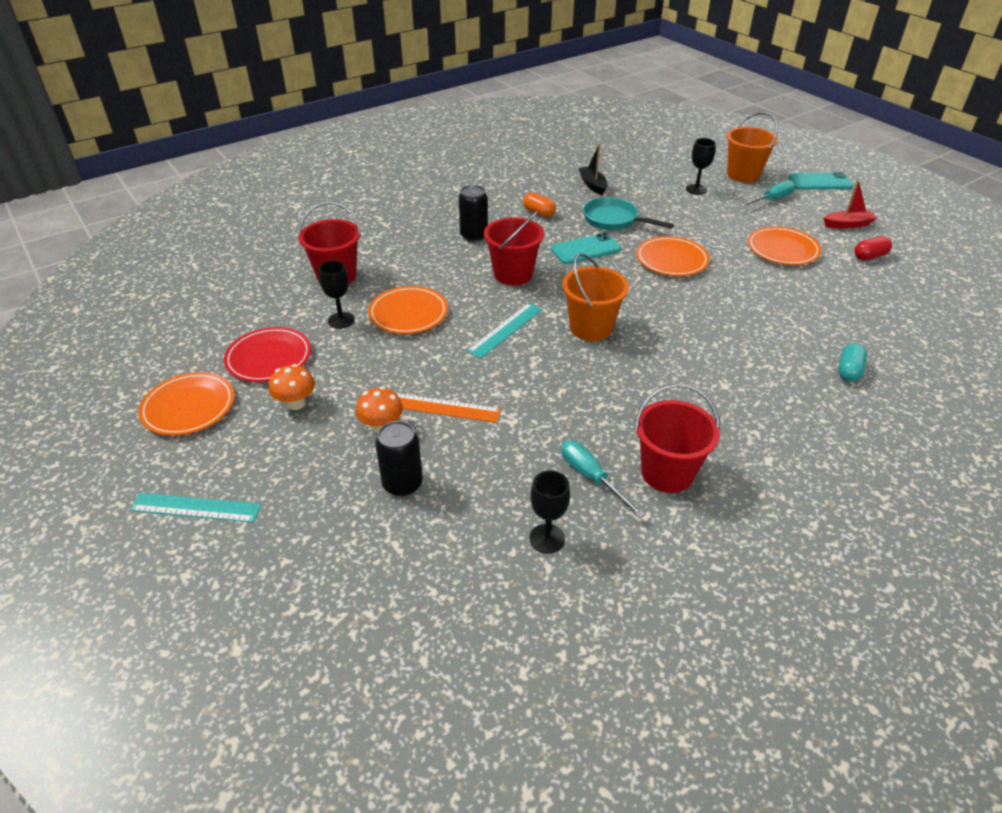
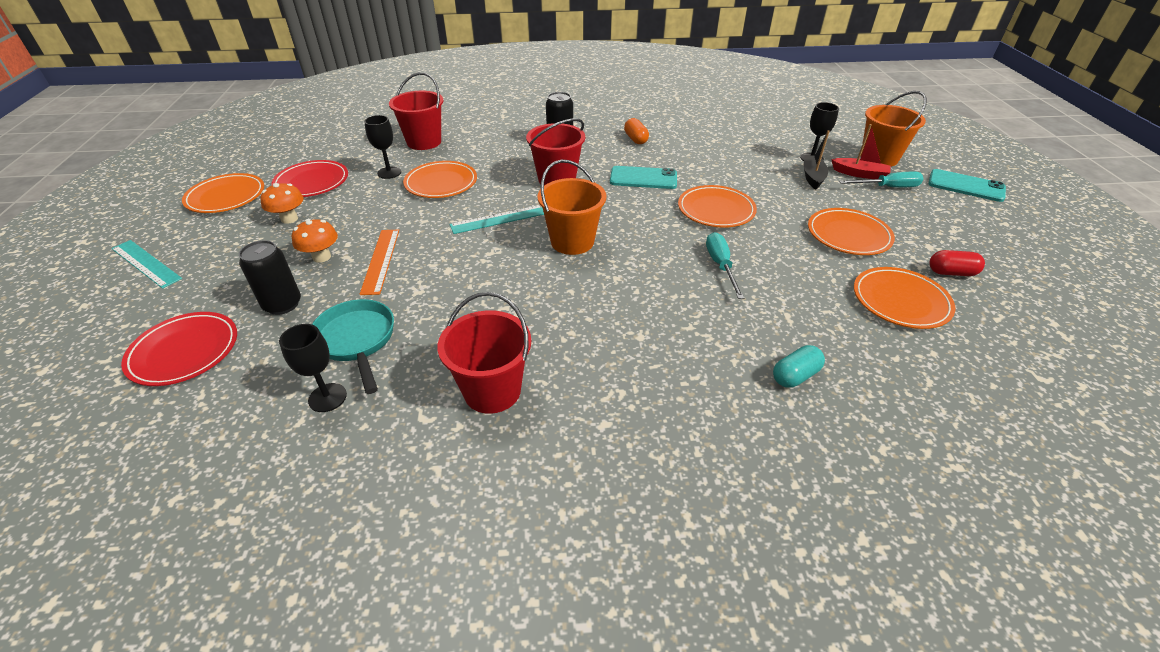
camera: 30 degrees right, 0 degrees up
orange ruler [396,393,501,423] -> orange ruler turned 45 degrees clockwise [360,230,399,295]
turquoise screwdriver [561,441,645,518] -> turquoise screwdriver moved to [706,232,744,299]
black boat [578,144,608,195] -> black boat moved to [803,130,830,190]
turquoise pan [583,197,674,230] -> turquoise pan moved to [312,299,394,394]
red boat [824,180,877,229] -> red boat moved to [831,124,891,179]
none -> red plate [121,312,237,386]
none -> orange plate [854,267,955,329]

